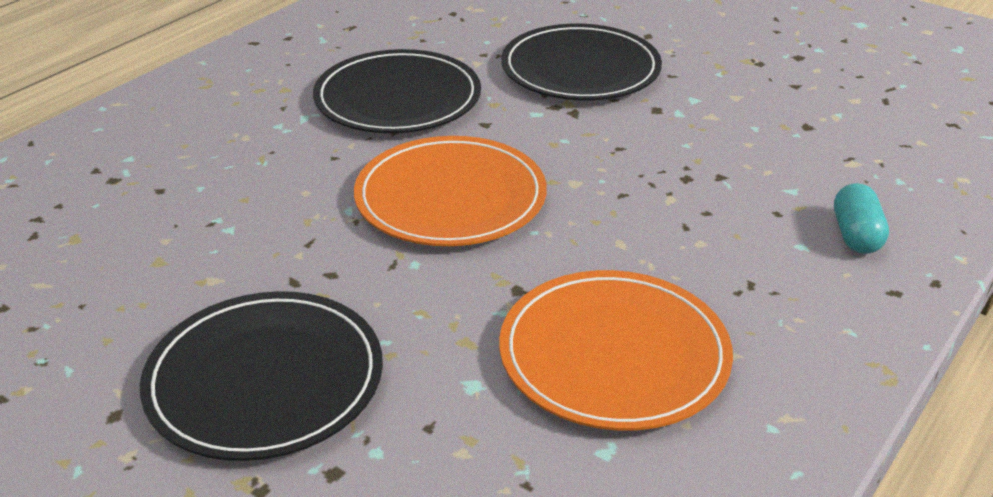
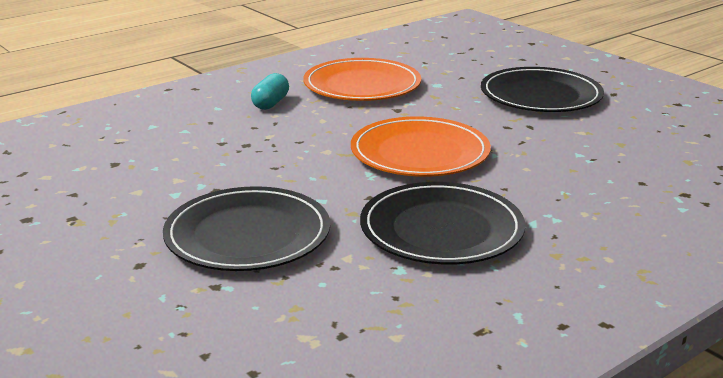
camera: 165 degrees left, 10 degrees down
turquoise capsule [834,183,889,254] -> turquoise capsule moved to [251,73,289,110]

